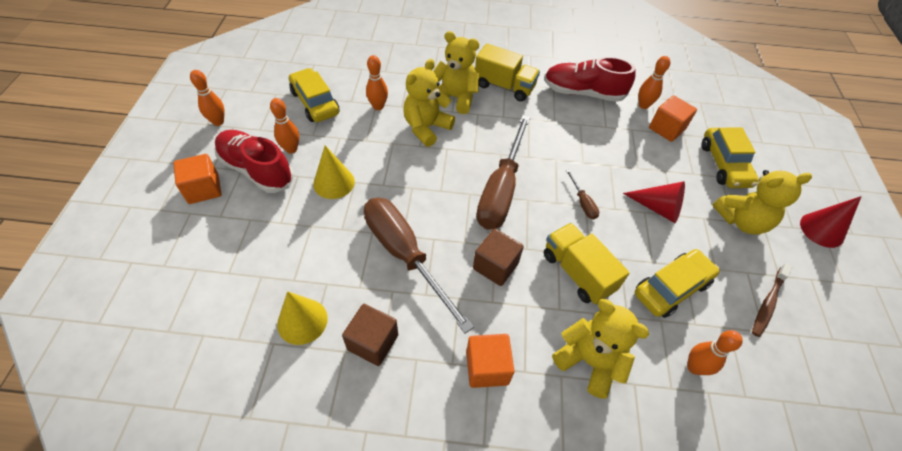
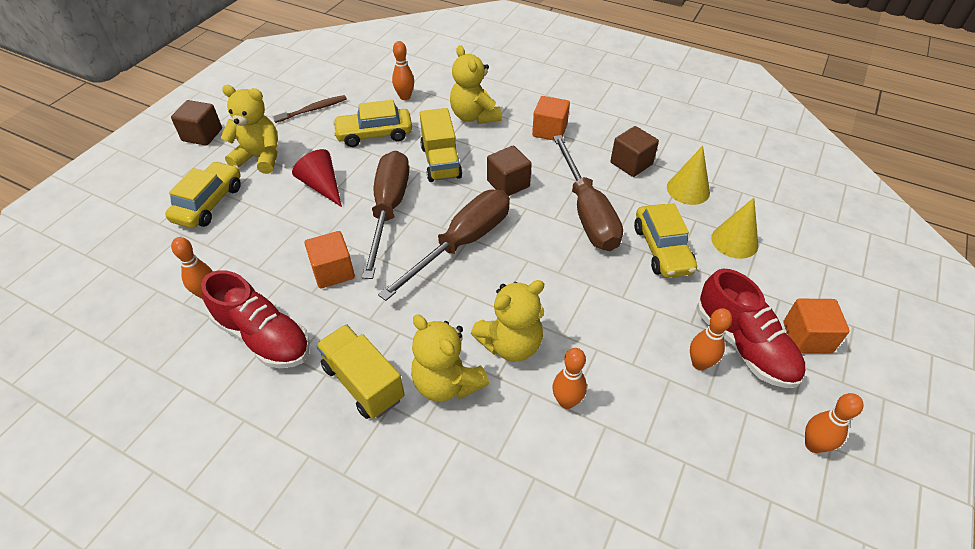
camera: 155 degrees left, 5 degrees down
yellow car [289,68,339,122] -> yellow car moved to [634,203,697,278]
yellow cone [313,146,355,199] -> yellow cone moved to [711,198,758,259]
brown screwdriver [566,169,599,219] -> brown screwdriver [362,151,409,279], size x2.44
orange cube [649,95,697,142] -> orange cube moved to [304,231,355,289]
red cone [800,196,862,248] -> brown cube [171,100,222,146]

